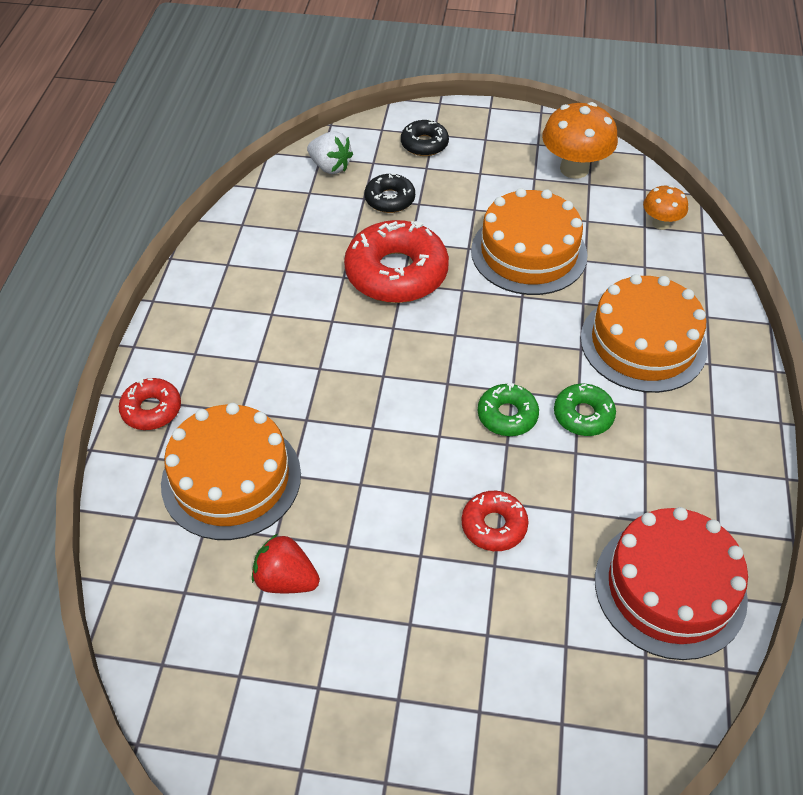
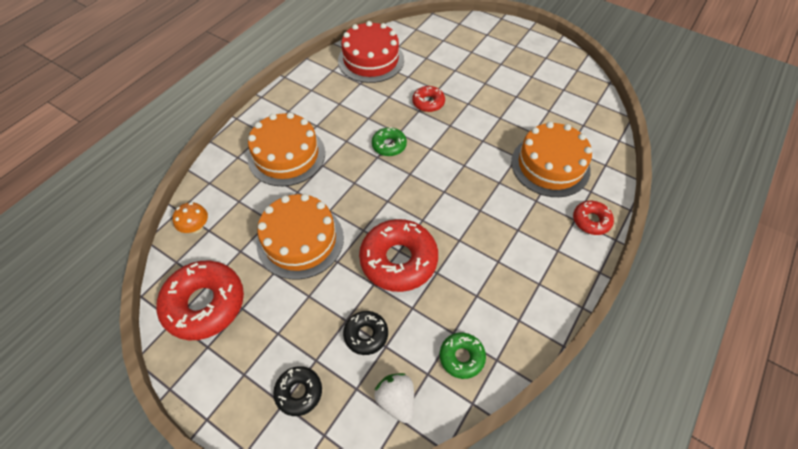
camera: 155 degrees left, 5 degrees up
red strawberry [252,534,320,593] -> none
orange mushroom [542,102,618,179] -> red donut [157,261,244,340]
green donut [554,384,616,436] -> green donut moved to [440,333,486,379]

